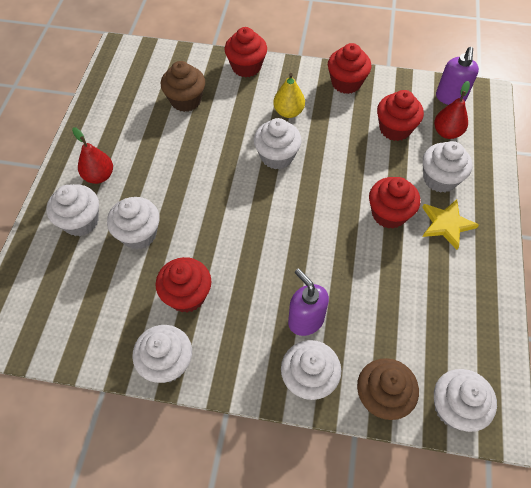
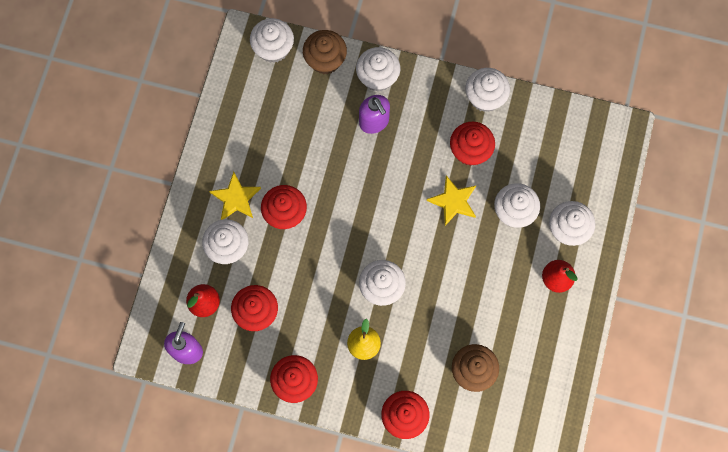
camera: 175 degrees left, 15 degrees up
none -> yellow star [427,175,476,226]

